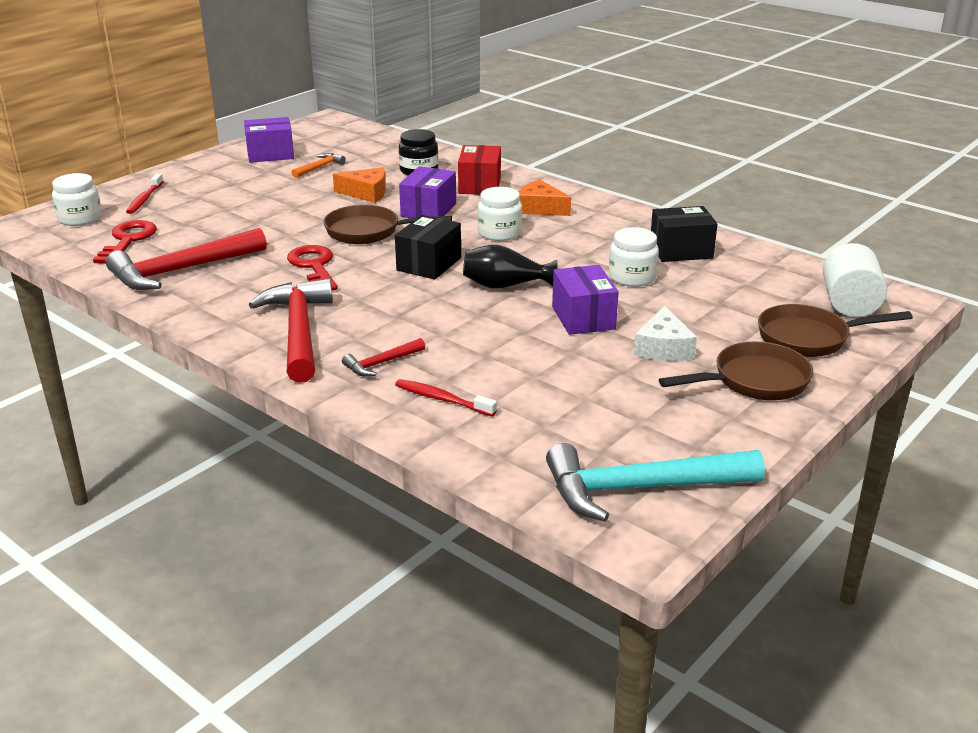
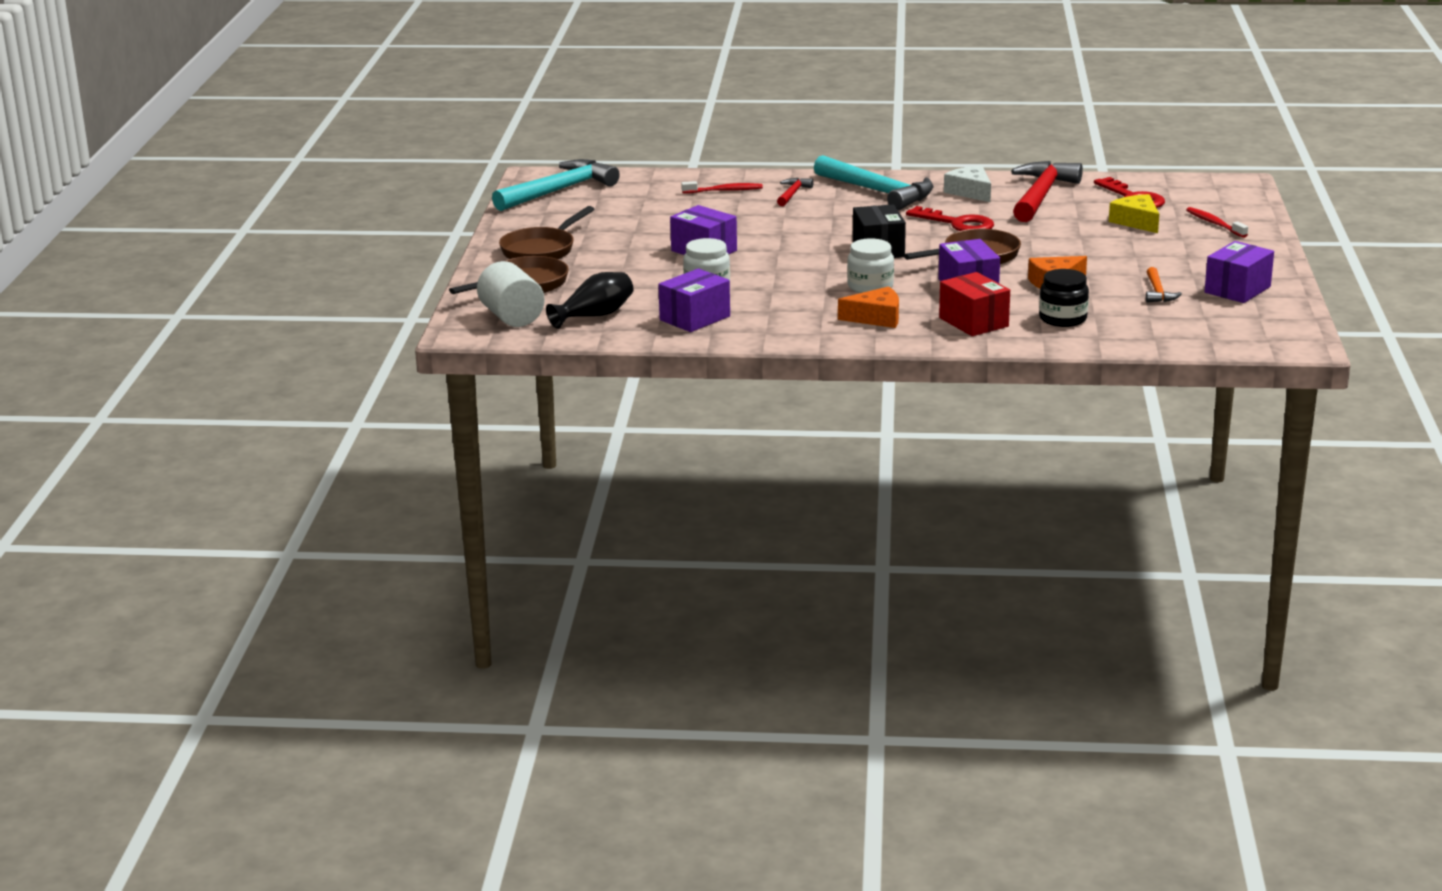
camera: 145 degrees right, 5 degrees down
white jar [52,173,102,226] -> none
red hammer [249,278,333,383] -> turquoise hammer [814,155,933,210]
black vase [463,245,558,289] -> black vase moved to [546,272,633,329]
white cheese [634,306,697,361] -> white cheese moved to [944,165,991,202]
black box [651,206,717,262] -> purple box [658,268,730,332]
none -> yellow cheese [1109,194,1159,233]

